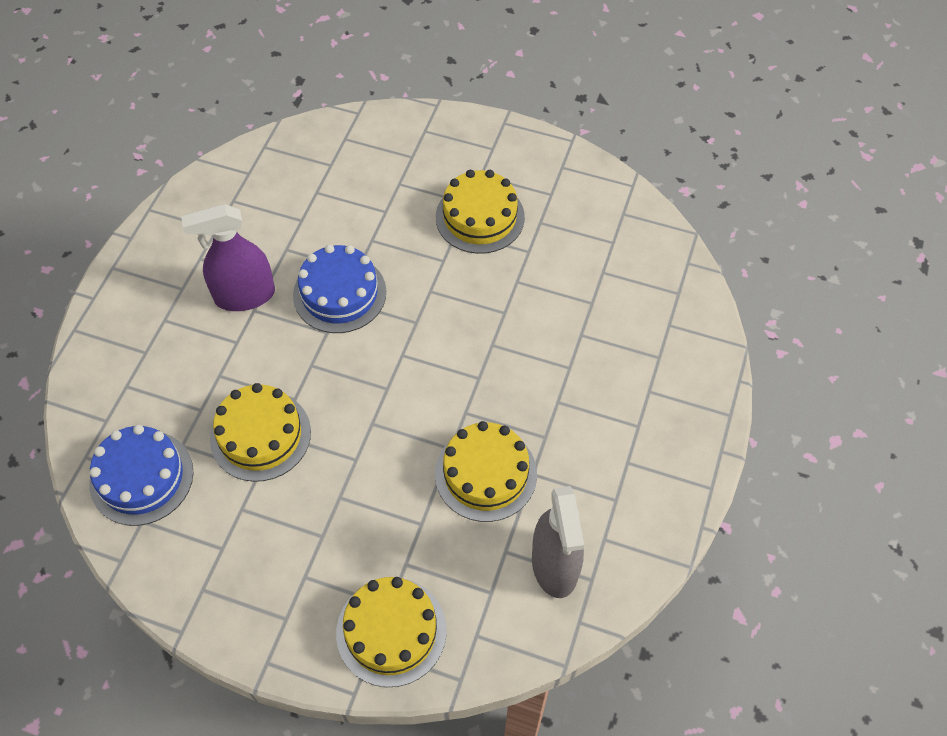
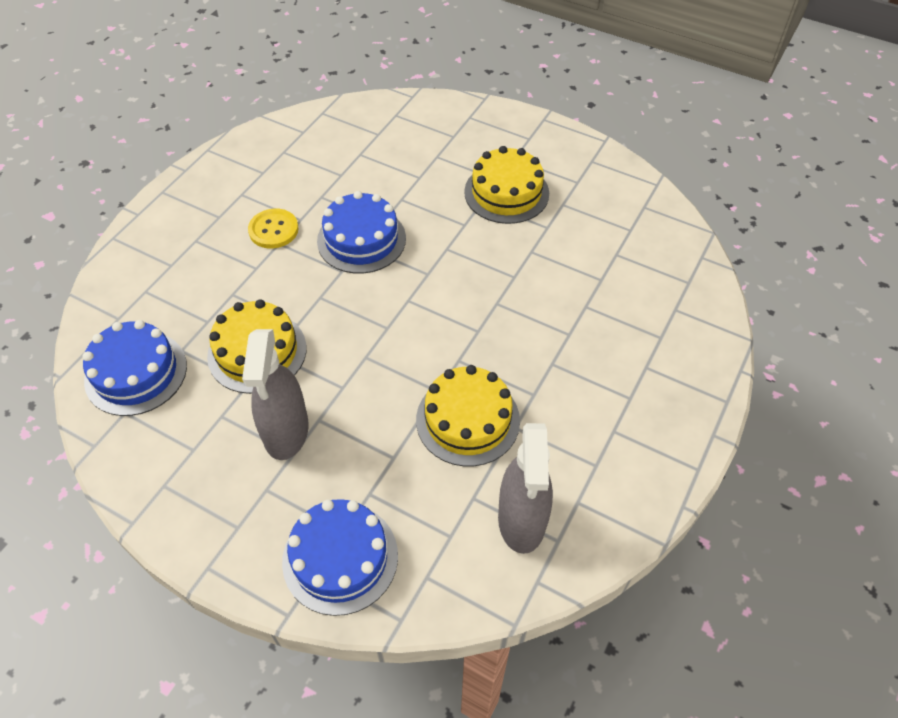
camera: 10 degrees right, 5 degrees down
purple spray bottle [181,204,275,311] -> yellow button [248,209,299,249]
yellow cake [336,577,447,687] -> blue cake [282,499,398,616]
none -> grey spray bottle [242,329,309,460]

